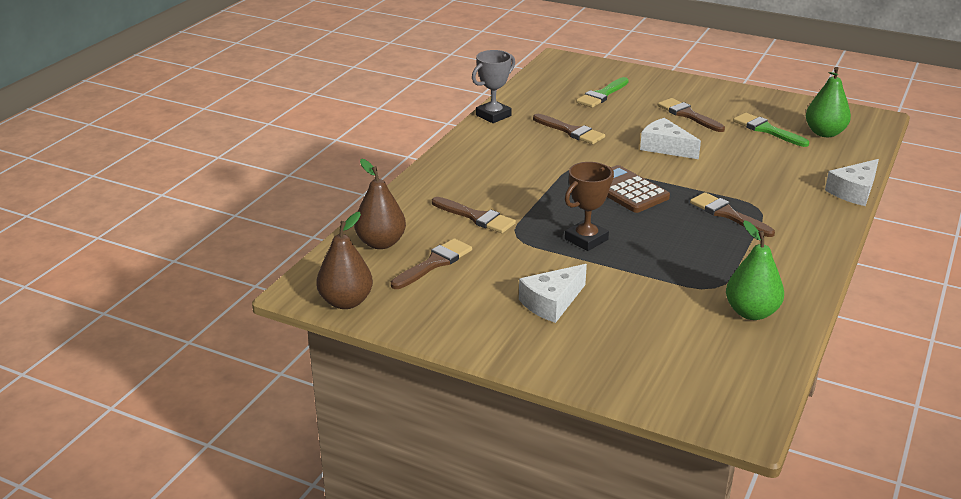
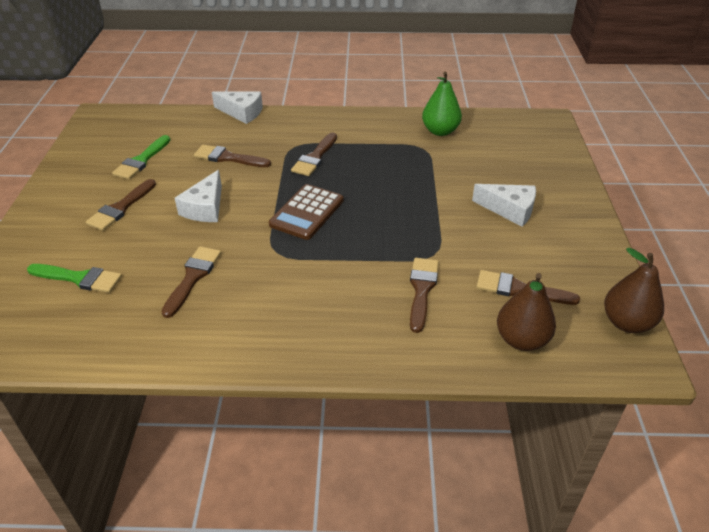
camera: 115 degrees left, 10 degrees up
grey trophy [472,50,515,123] -> none
brown trophy [565,162,614,251] -> none
green pear [806,67,851,137] -> none
none -> brown brush [194,145,271,167]

